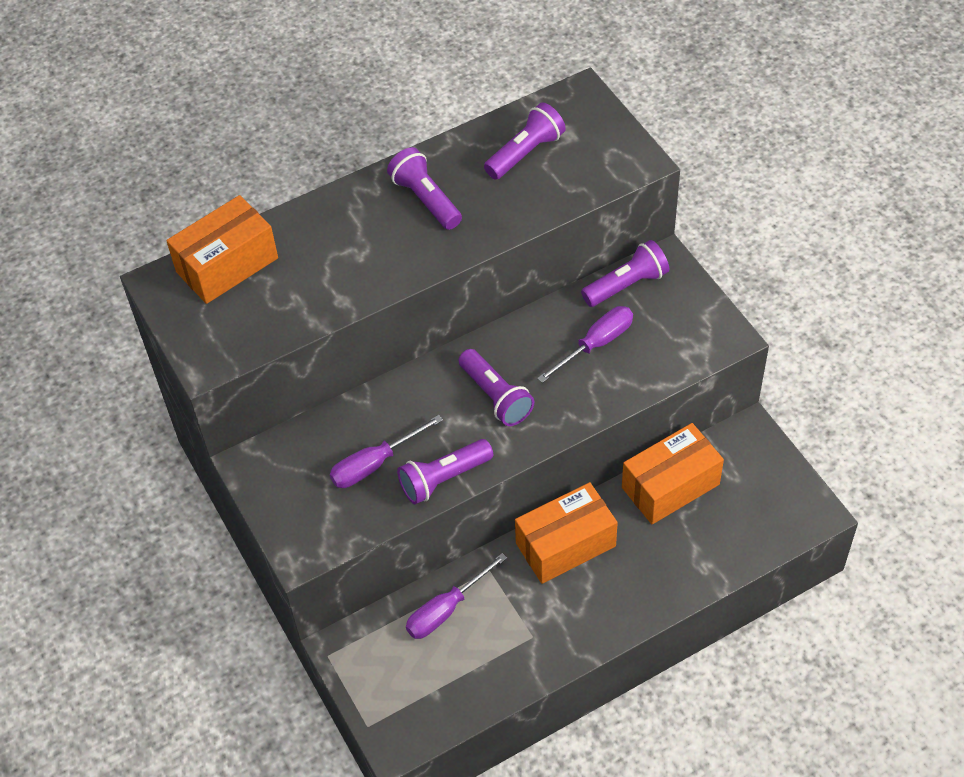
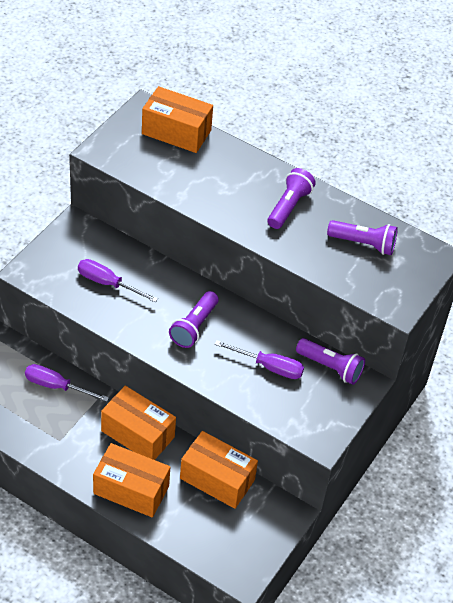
camera: 55 degrees right, 5 degrees down
purple flashlight [397,439,493,504] -> none
none -> orange box [93,443,170,518]

